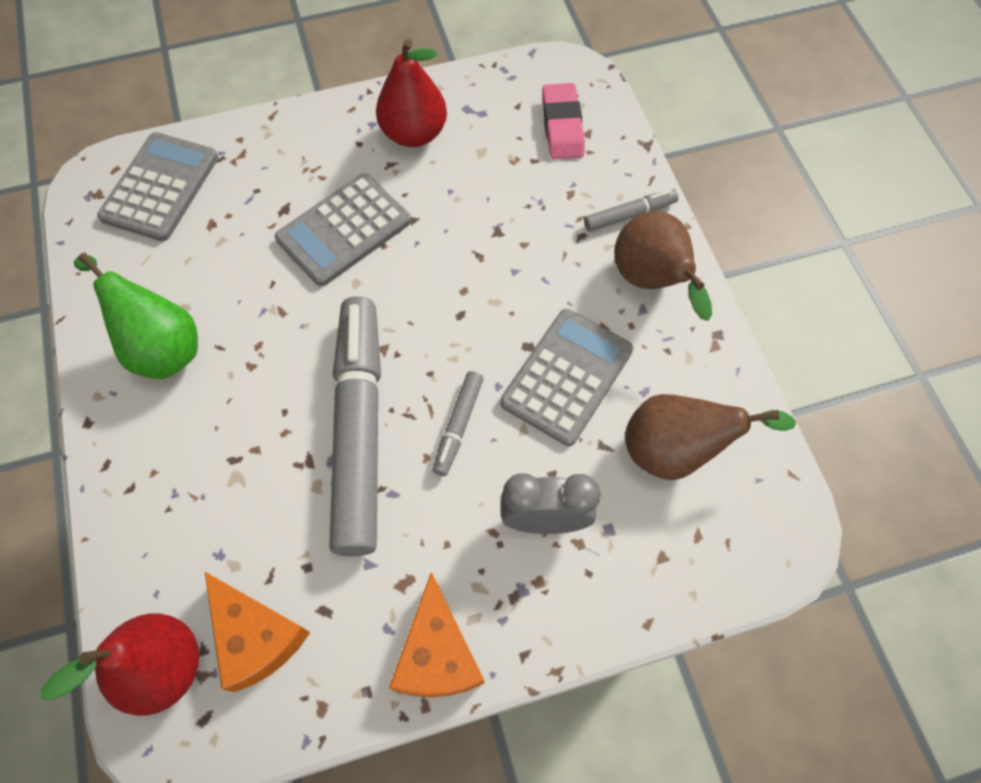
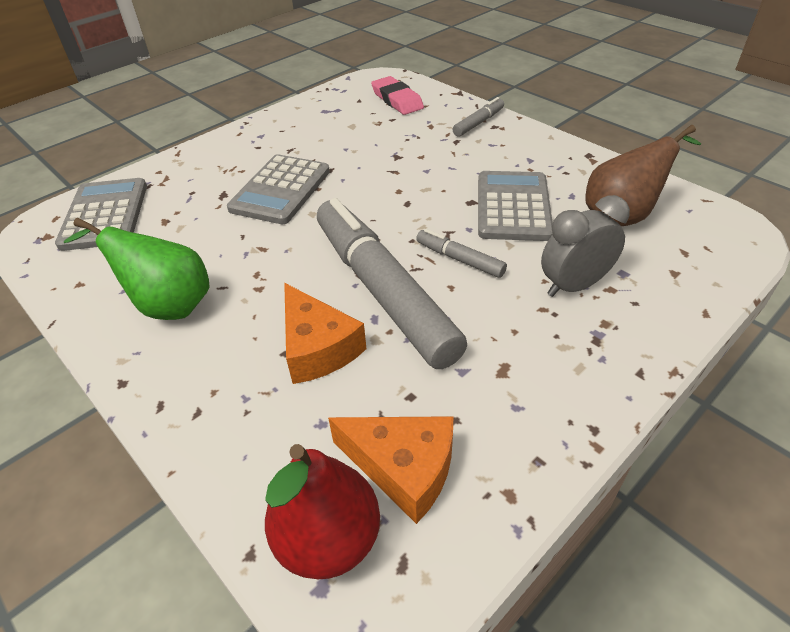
camera: 25 degrees left, 20 degrees down
red pear [376,39,447,147] -> none
orange cheese [389,572,484,697] -> orange cheese moved to [284,283,367,384]
grey marker [432,371,483,476] -> grey marker turned 135 degrees clockwise [416,229,507,278]
brown pear [615,211,712,321] -> none

